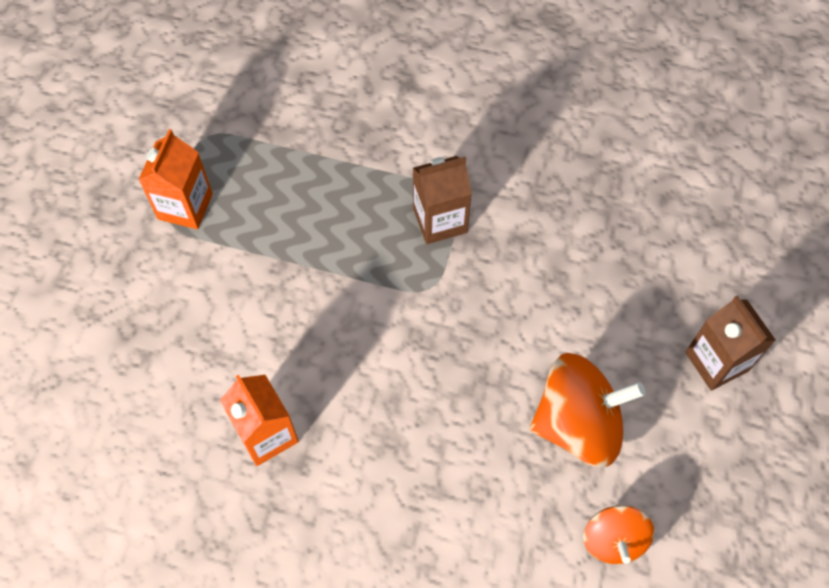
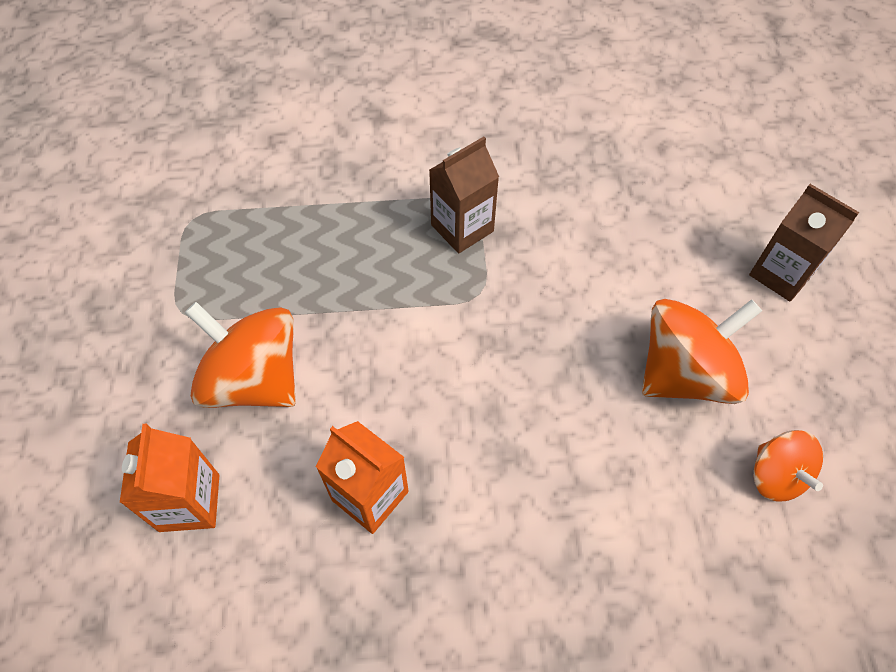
camera: 20 degrees left, 5 degrees down
orange carton [138,129,213,229] -> orange carton moved to [120,424,219,532]
none -> orange spinning top [185,302,296,408]

